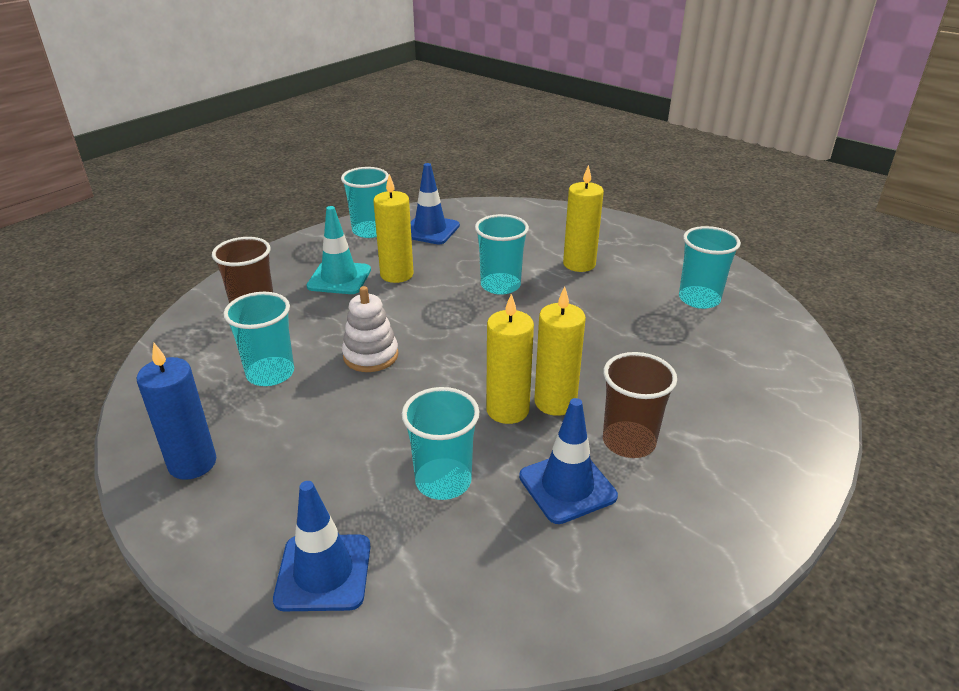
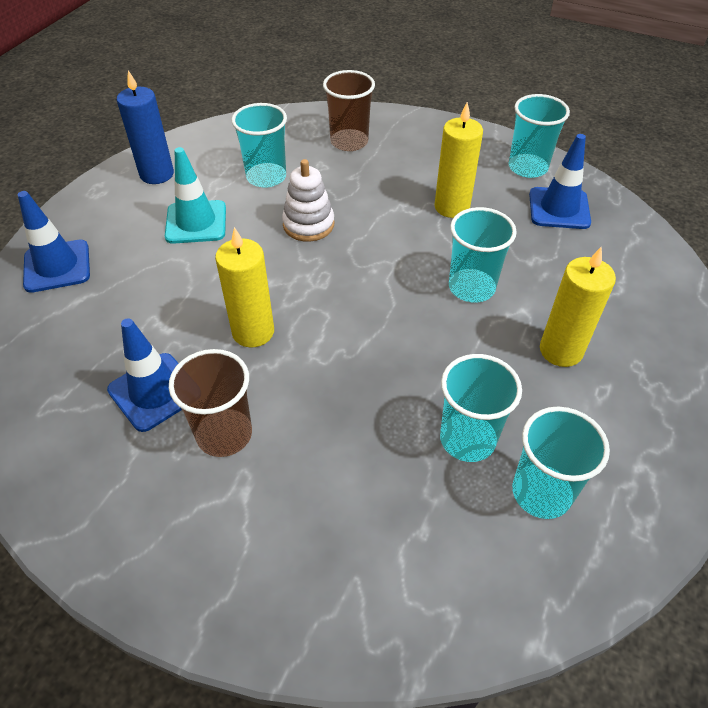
camera: 75 degrees right, 15 degrees up
turquoise traffic cone [307,206,371,294] -> turquoise traffic cone moved to [165,147,226,244]
turquoise cup [402,387,480,500] -> turquoise cup moved to [440,354,522,462]
yellow candle [534,287,586,416] -> none

